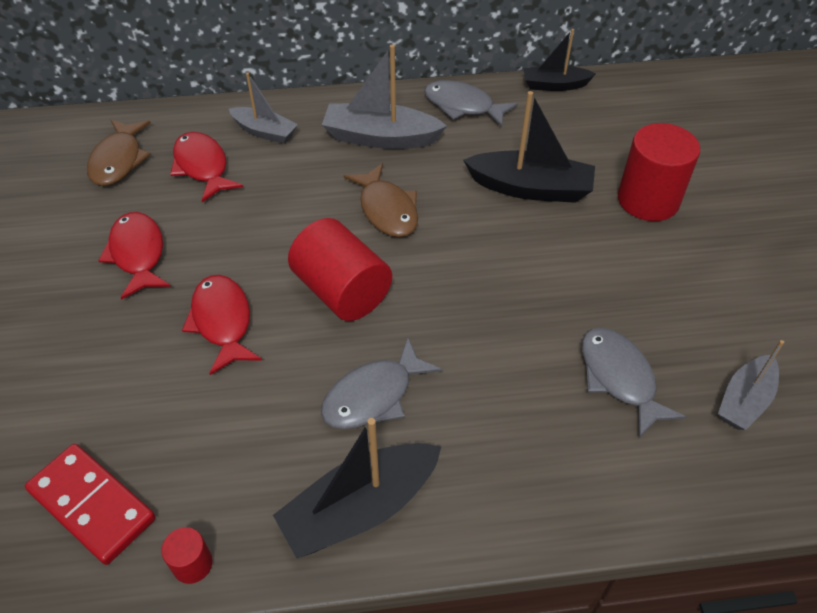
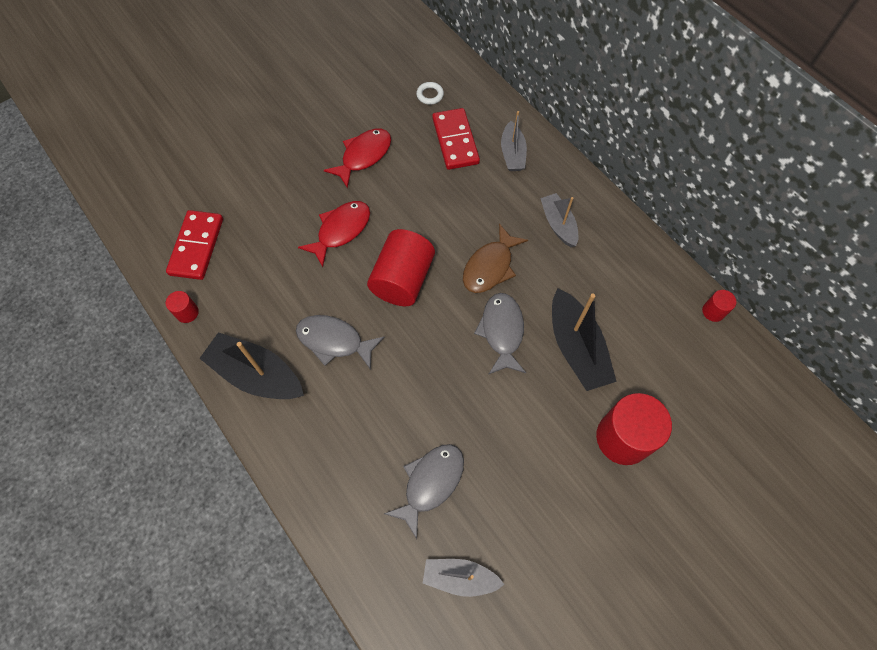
camera: 60 degrees right, 15 degrees up
brown fish [87,120,151,186] -> white ring [416,82,444,105]
red fish [170,132,243,202] -> red domino [432,108,480,170]
grey boat [322,44,447,149] -> grey boat [540,193,578,247], size x0.63
grey fish [424,80,518,127] -> grey fish moved to [474,293,526,375]
black boat [523,29,596,91] -> red cylinder [702,290,736,322]

